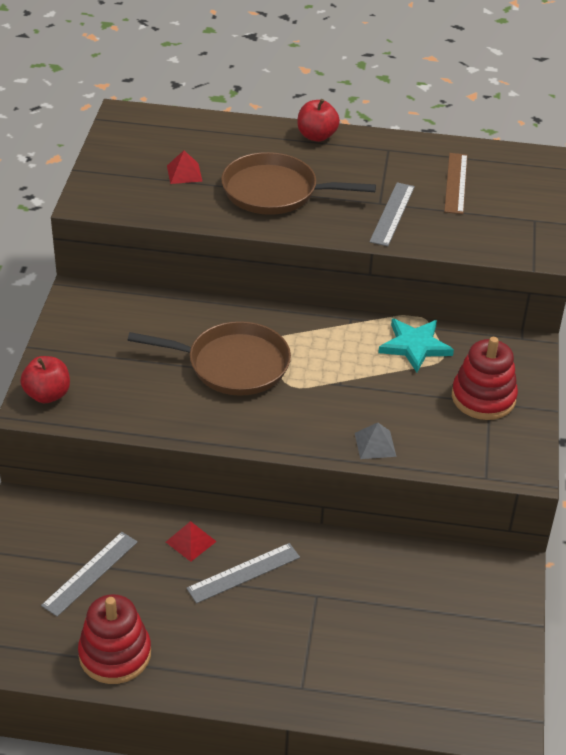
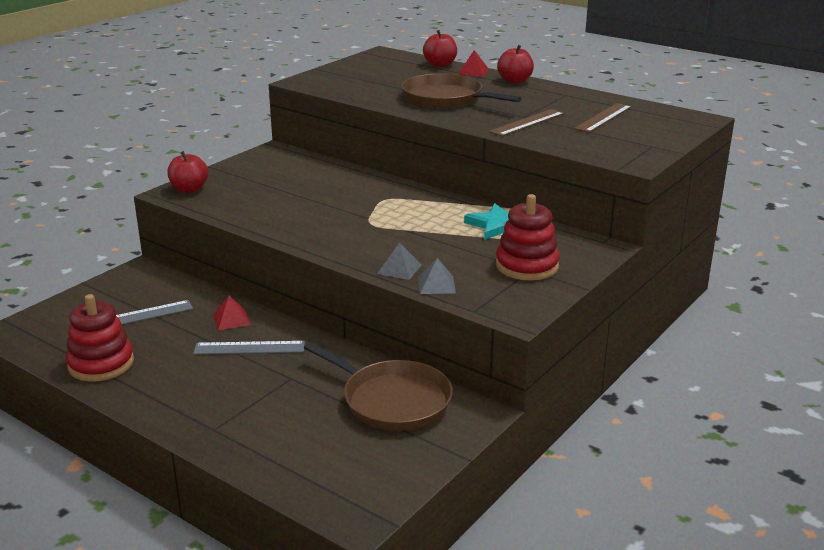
camera: 30 degrees right, 15 degrees down
brown pan [128,321,291,396] -> brown pan moved to [304,342,453,431]
red pyramid [167,151,203,184] -> red pyramid moved to [458,50,489,77]
grey ruler [369,182,415,246] -> brown ruler [489,109,564,136]
none -> grey pyramid [418,258,456,294]
none -> red apple [423,30,457,67]

